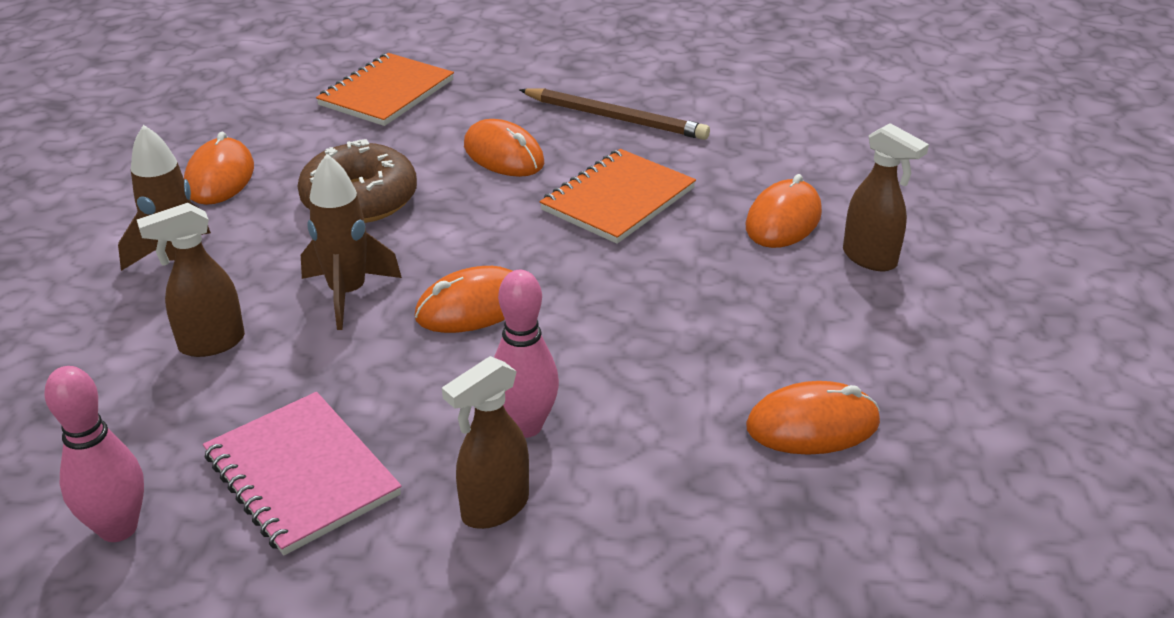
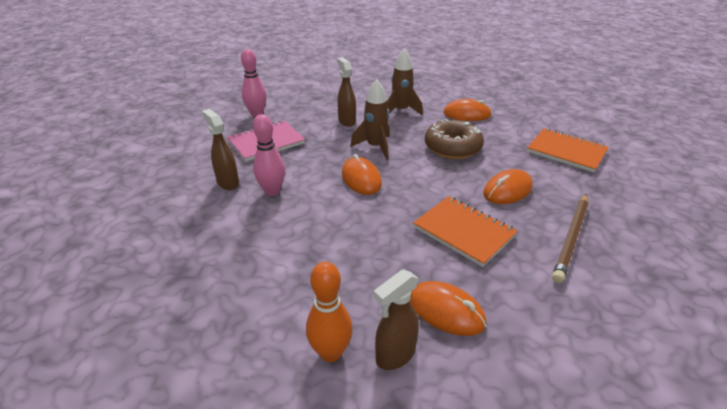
camera: 95 degrees right, 0 degrees up
orange mouse [746,381,880,455] -> none
none -> orange bowling pin [306,262,353,362]

